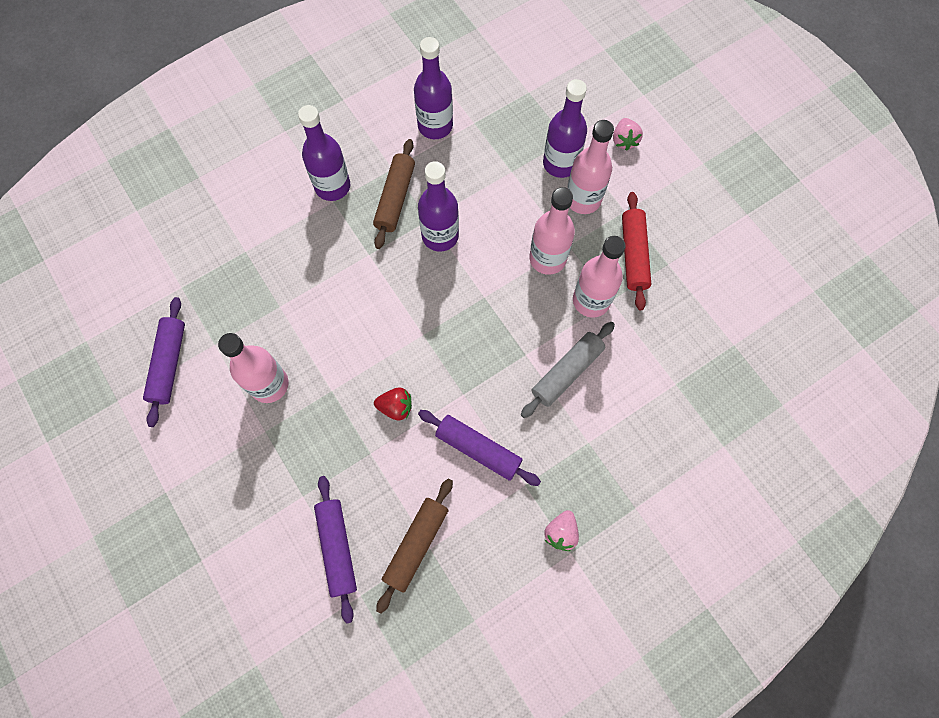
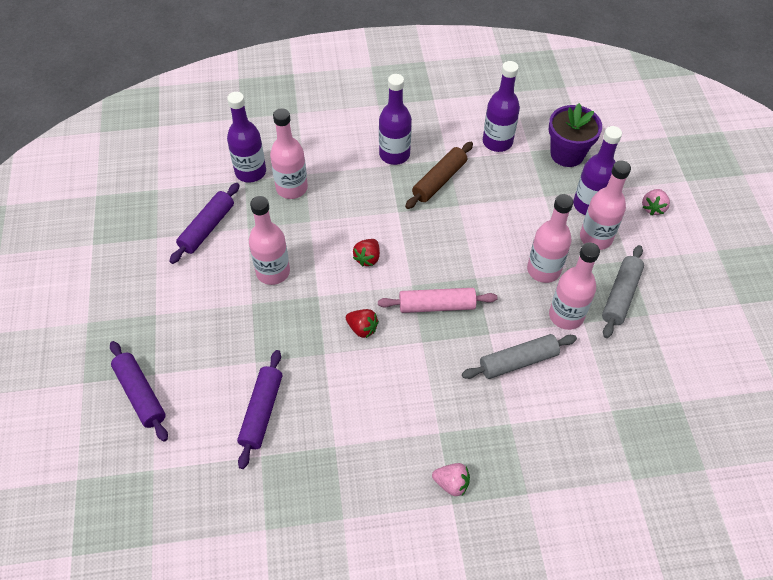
camera: 25 degrees right, 15 degrees down
brown rolling pin [376,478,453,614] -> none
purple bottle [418,161,459,252] -> purple bottle moved to [227,92,266,183]
purple rolling pin [418,410,541,486] -> purple rolling pin moved to [110,341,168,442]
pink strawberry [544,510,579,551] -> pink strawberry turned 120 degrees counterclockwise [432,463,470,496]
red rolling pin [622,192,651,311] -> grey rolling pin [602,245,644,338]
none -> pink bottle [270,108,308,199]
none -> red strawberry [353,239,380,267]
none -> pink rolling pin [378,288,497,313]
none -> purple flower pot [548,103,602,167]

